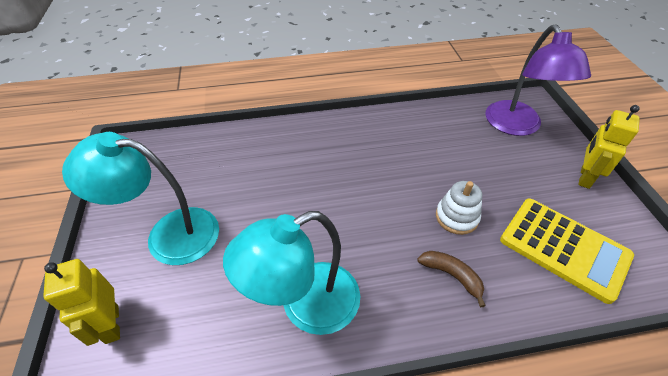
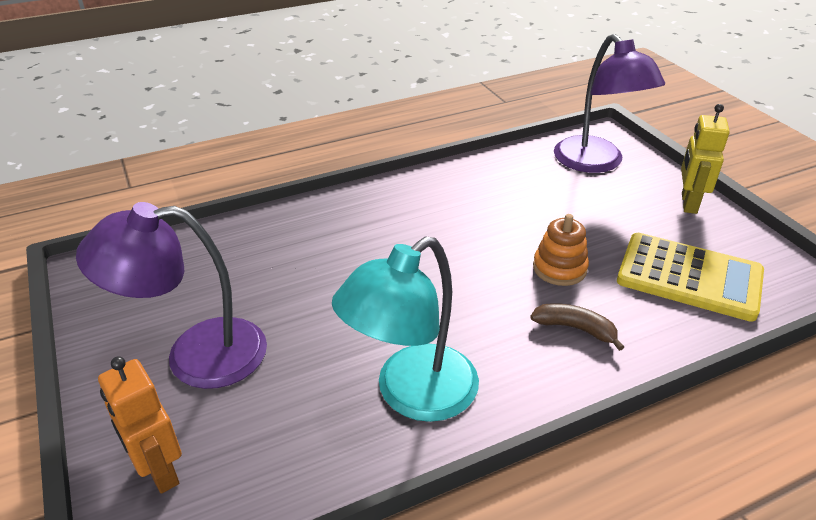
camera: 15 degrees left, 10 degrees down
yellow robot [43,259,120,346] -> orange robot [98,356,182,494]
turquoise lamp [62,132,219,265] -> purple lamp [76,202,267,389]
white stacking toy [436,181,482,235] -> orange stacking toy [533,214,589,286]

